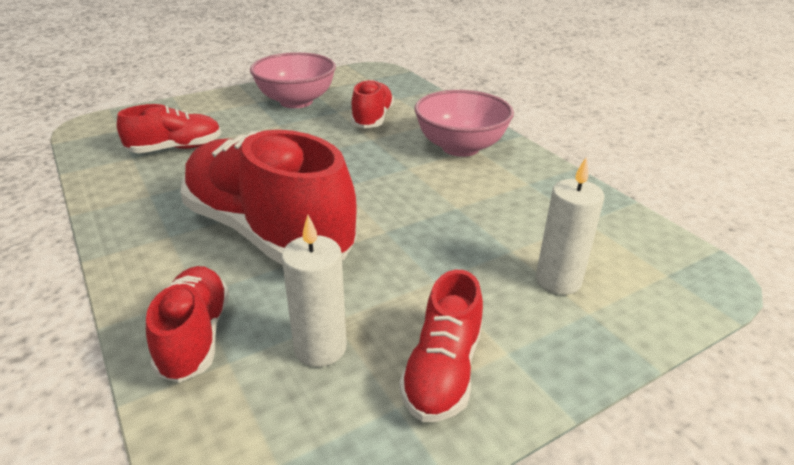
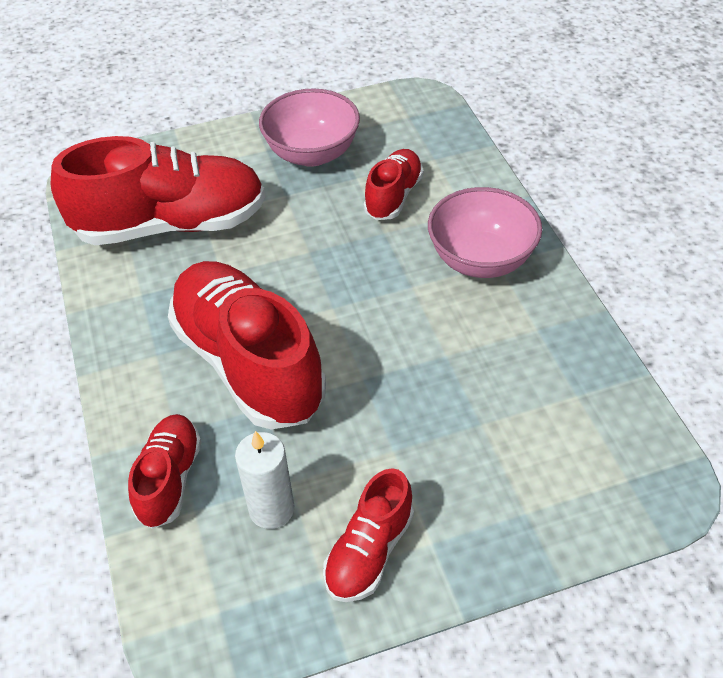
camera: 15 degrees right, 15 degrees up
red shoe [117,104,221,153] -> red shoe [51,136,265,245], size x1.95
white candle [536,157,604,295] -> none

